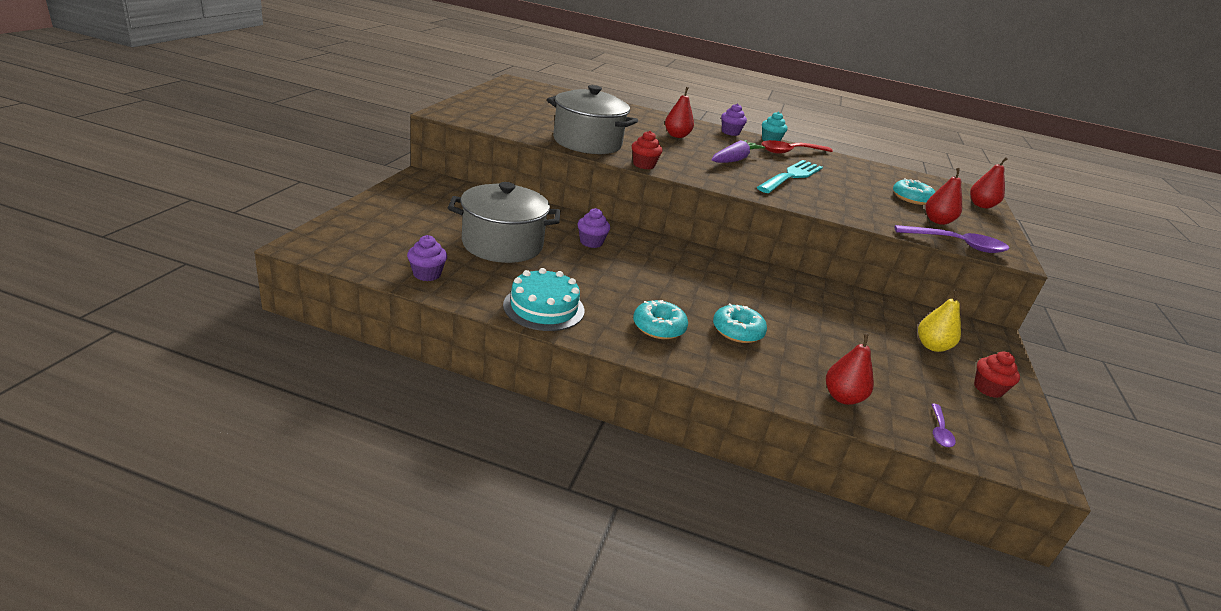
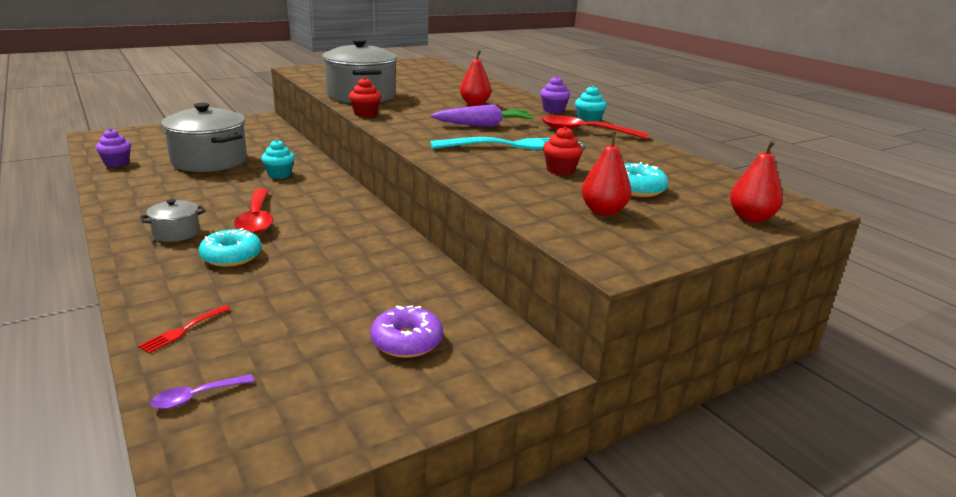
camera: 45 degrees right, 5 degrees down
turquoise cake [503,268,585,331] -> none
purple cupcake [578,208,610,248] -> turquoise cupcake [261,140,295,179]
turquoise donut [633,300,688,339] -> grey pot [140,199,206,242]
red pear [826,334,874,405] -> red fork [138,305,231,353]
purple spoon [895,225,1009,253] -> none
yellow pear [918,290,961,352] -> purple donut [370,305,443,358]
red cupcake [974,351,1020,398] -> red cupcake moved to [543,126,583,175]
none -> red spoon [234,188,273,234]

